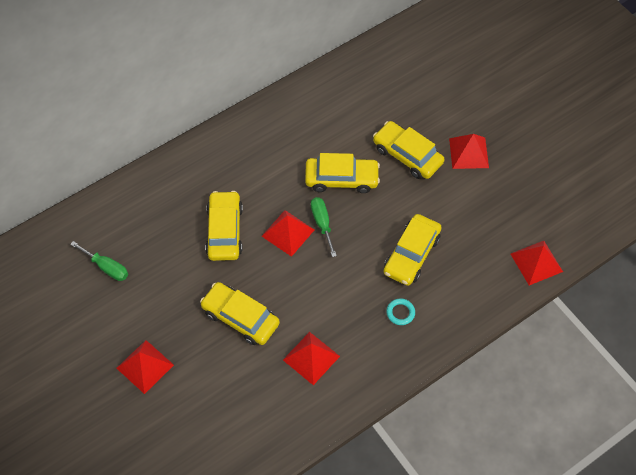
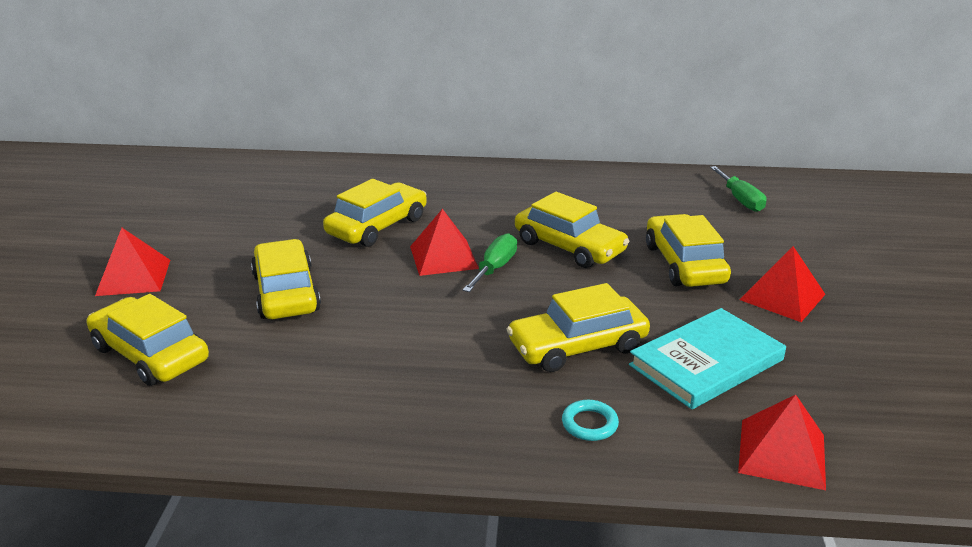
camera: 40 degrees right, 30 degrees down
green screwdriver [70,241,128,281] -> green screwdriver moved to [710,166,767,212]
red pyramid [283,332,340,385] -> none
turquoise ring [386,299,415,325] -> turquoise ring moved to [562,400,619,441]
none -> yellow car [87,294,209,386]
none -> turquoise book [629,308,786,409]

